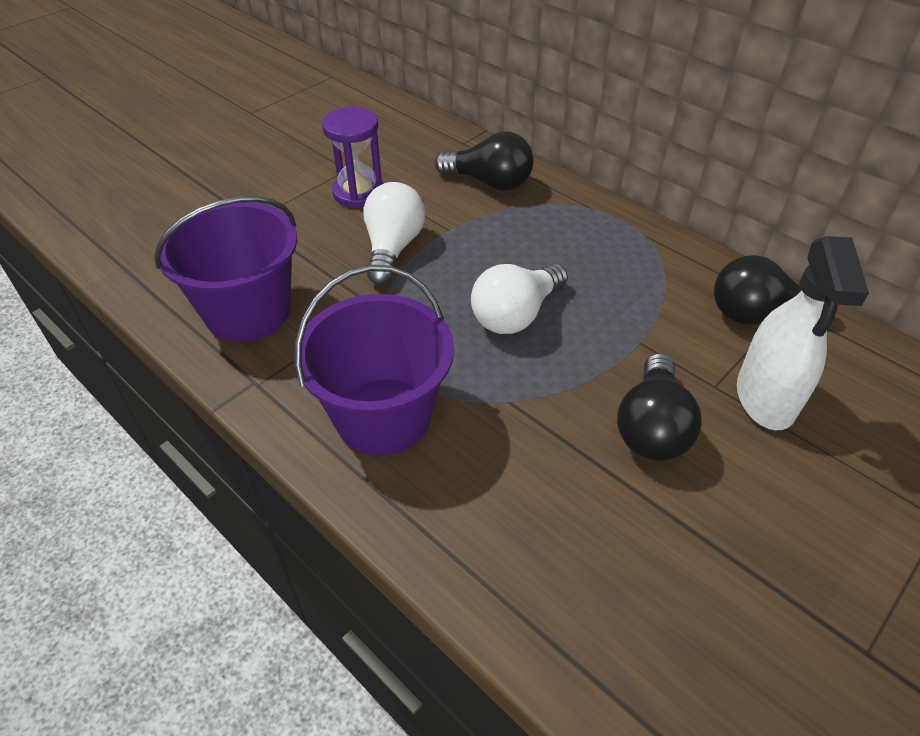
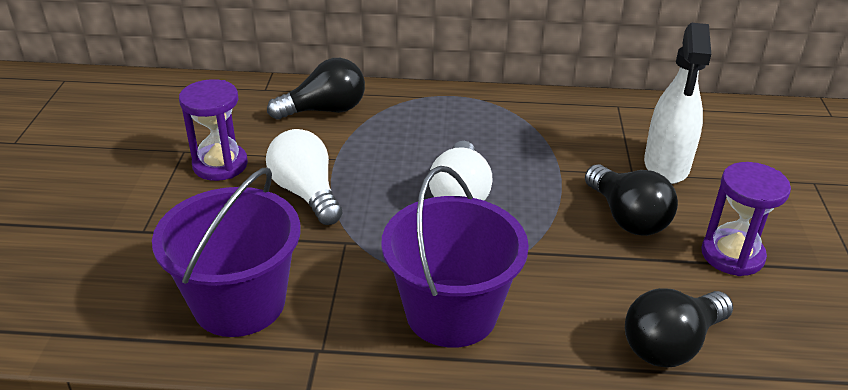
camera: 40 degrees left, 10 degrees down
black light bulb [714,255,838,325] -> black light bulb moved to [625,288,733,368]
white spray bottle [737,236,869,430] -> white spray bottle turned 45 degrees clockwise [644,23,711,184]
none -> purple hourglass [701,162,791,276]

